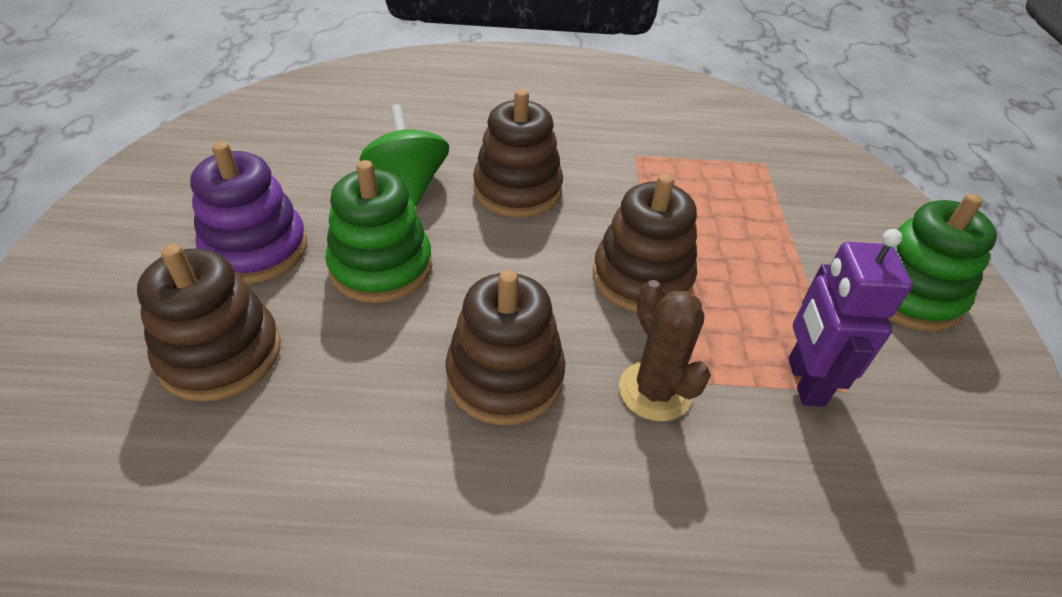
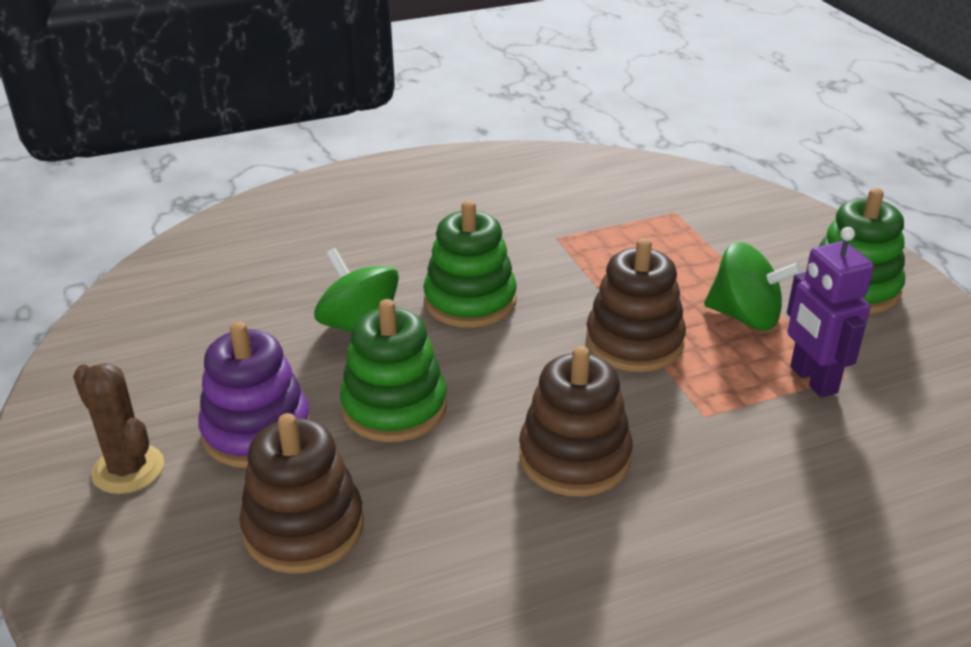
camera: 20 degrees left, 10 degrees down
brown stacking toy [473,89,563,218] -> green stacking toy [423,200,517,328]
brown cactus [619,280,711,421] -> brown cactus moved to [73,363,164,494]
none -> green spinning top [704,242,802,331]

